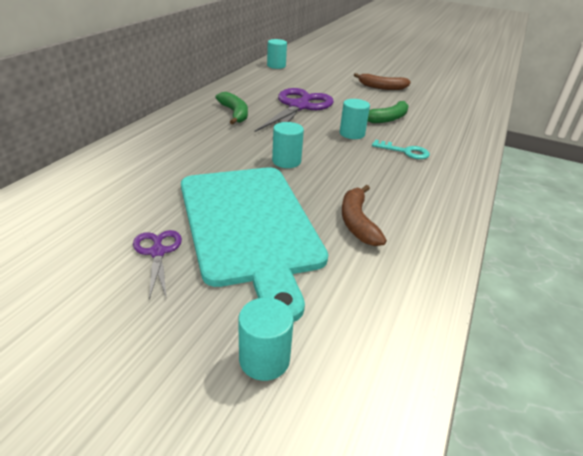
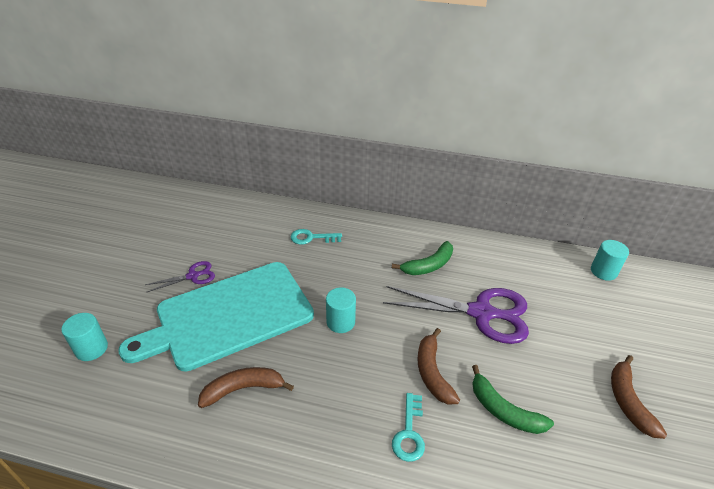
camera: 80 degrees right, 5 degrees up
turquoise cylinder [340,99,370,139] -> brown banana [417,328,460,405]
none -> turquoise key [291,229,342,245]

